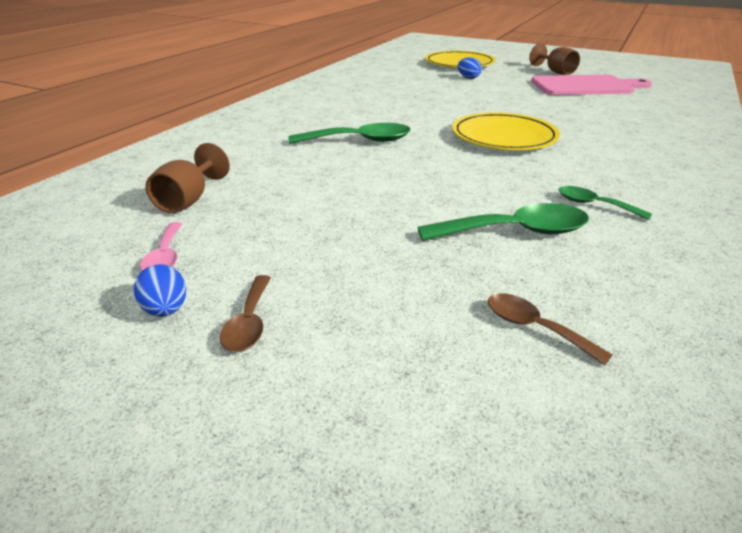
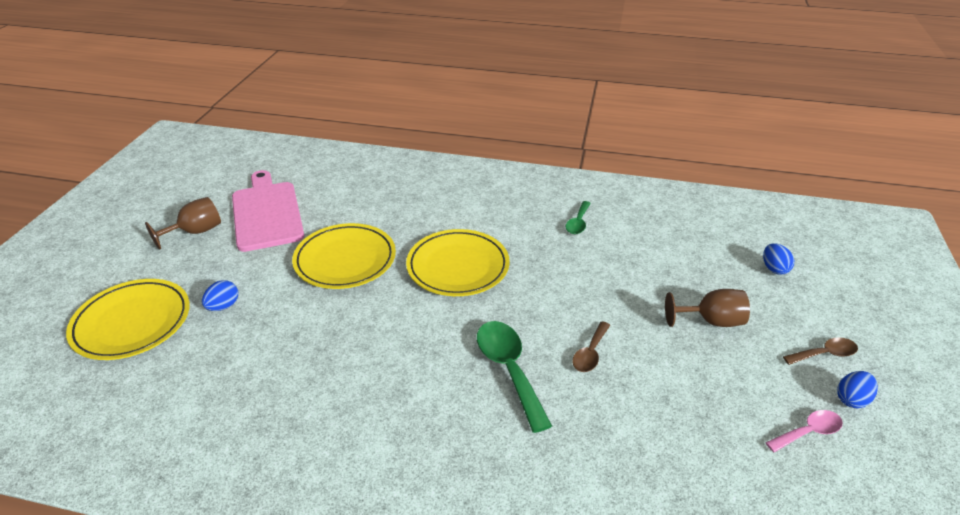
camera: 105 degrees left, 5 degrees up
brown goblet [146,143,230,213] -> brown goblet moved to [665,289,750,327]
green spoon [418,203,589,241] -> none
brown spoon [488,293,613,365] -> brown spoon moved to [572,321,610,372]
none -> yellow plate [292,223,396,289]
none -> blue egg [763,243,794,275]

